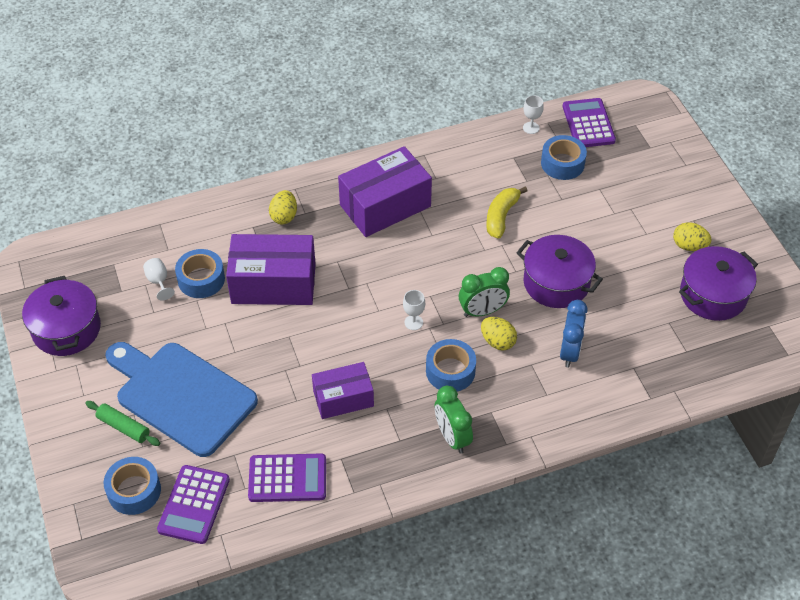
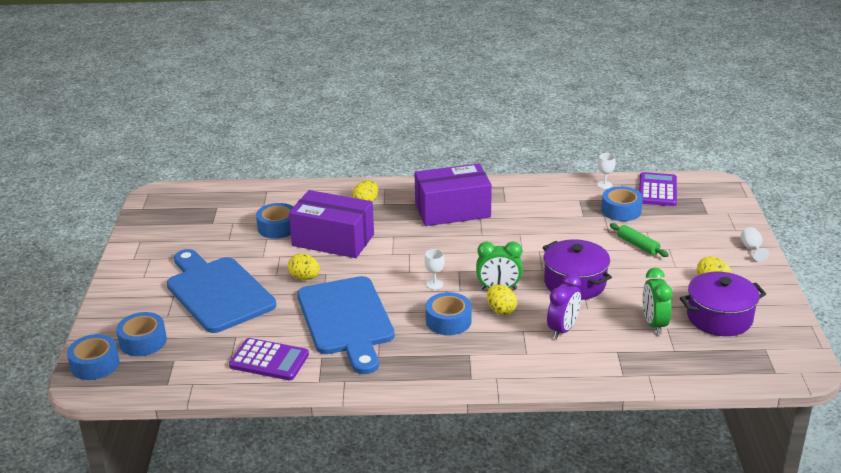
camera: 20 degrees right, 20 degrees down
purple pot [22,276,101,356] -> none
green rolling pin [85,401,160,446] -> green rolling pin moved to [610,223,669,257]
white goblet [143,258,175,300] -> white goblet moved to [741,227,770,262]
purple calculator [157,465,230,544] -> none
purple box [312,362,374,419] -> blue cutting board [297,276,395,374]
green clock [435,386,473,454] -> green clock moved to [643,268,673,335]
yellow banana [486,187,527,239] -> none
blue clock [560,300,588,367] -> purple clock [547,274,581,339]
none -> blue tape [67,334,120,380]
none -> yellow egg [288,253,320,280]

